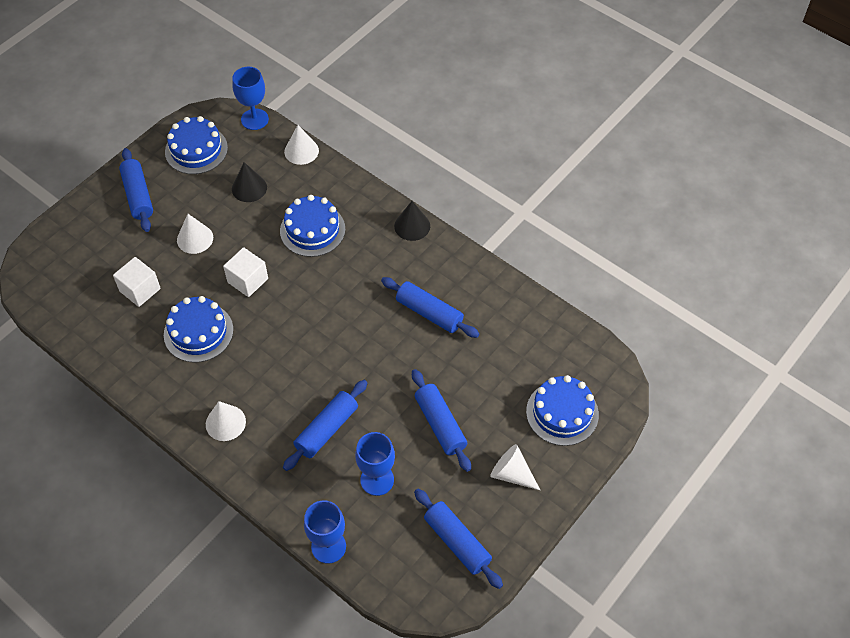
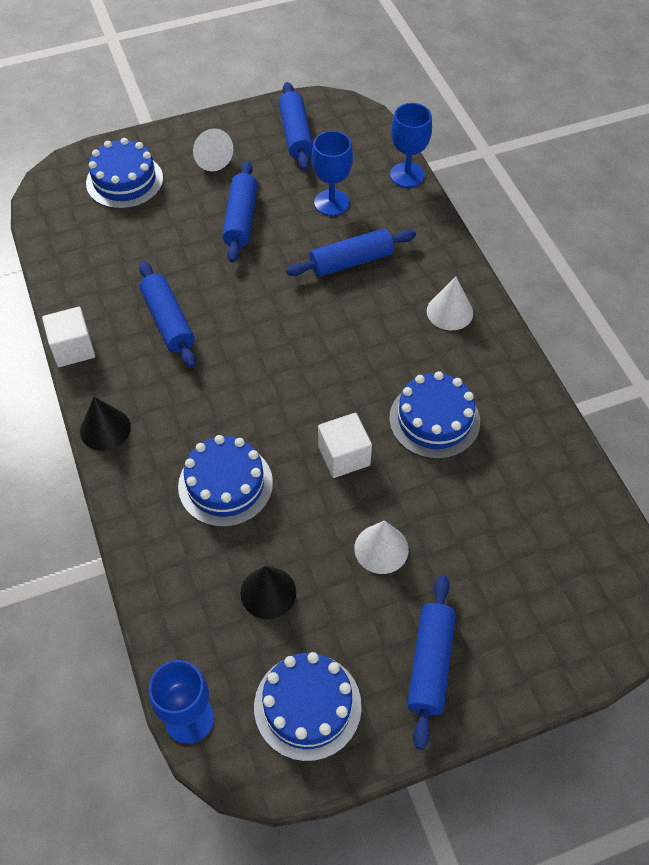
camera: 150 degrees left, 0 degrees up
white cube [113,257,161,307] -> white cube moved to [42,307,95,367]
white cone [284,125,319,165] -> none

